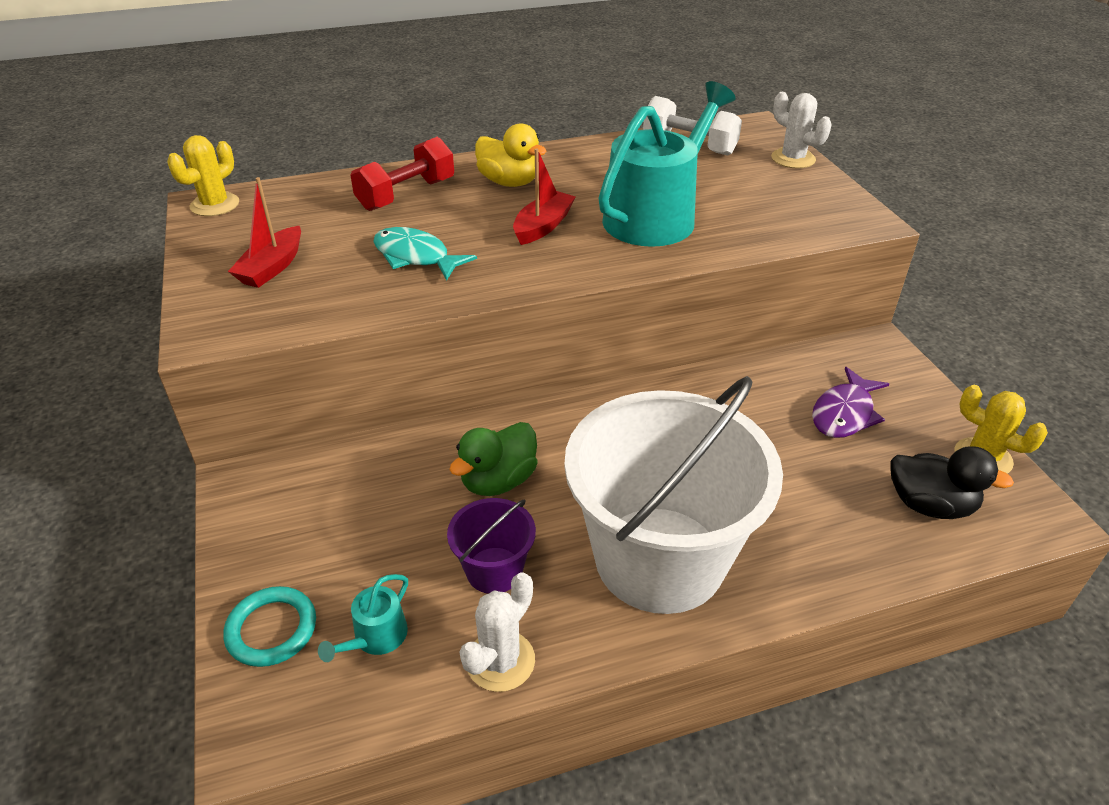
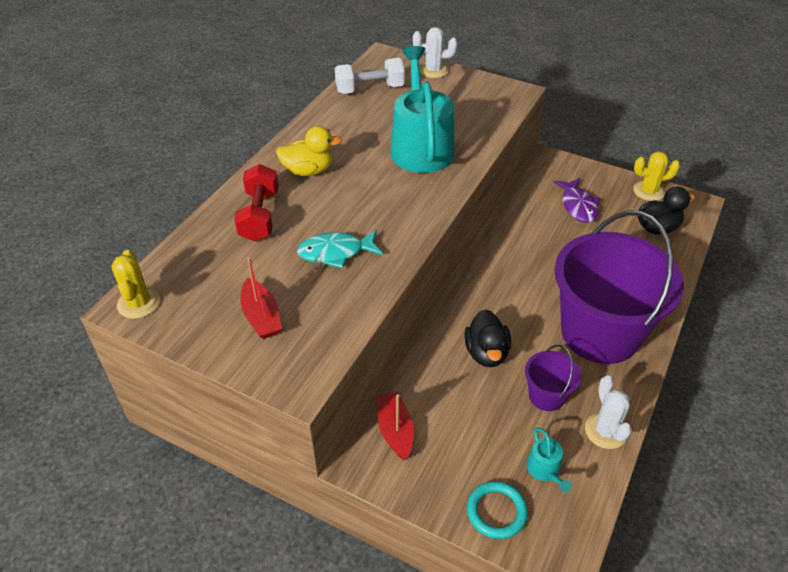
camera: 45 degrees left, 5 degrees up
green duck [449,422,538,496] -> black duck [465,309,511,367]
red boat [513,149,576,245] -> red boat moved to [377,392,414,460]
white bucket [564,376,783,614] -> purple bucket [554,210,684,364]

